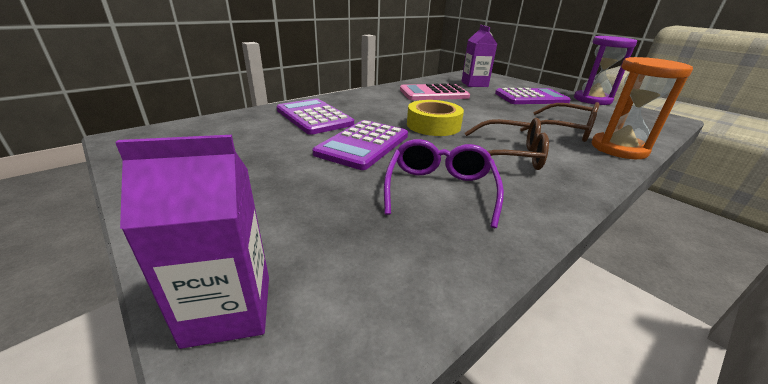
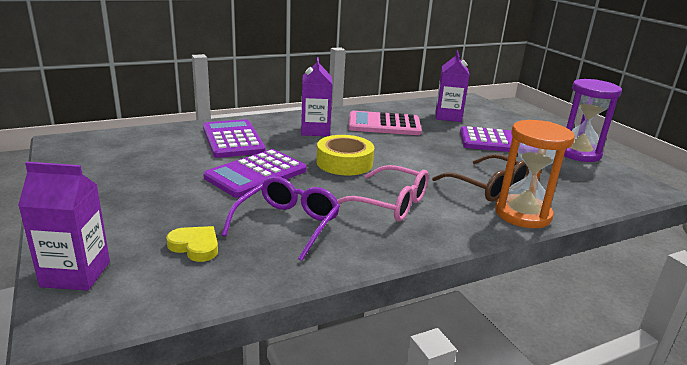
camera: 15 degrees right, 5 degrees down
brown glasses [465,118,549,170] -> pink glasses [337,165,429,221]
none -> yellow heart [166,226,218,262]
none -> purple carton [301,57,333,136]

